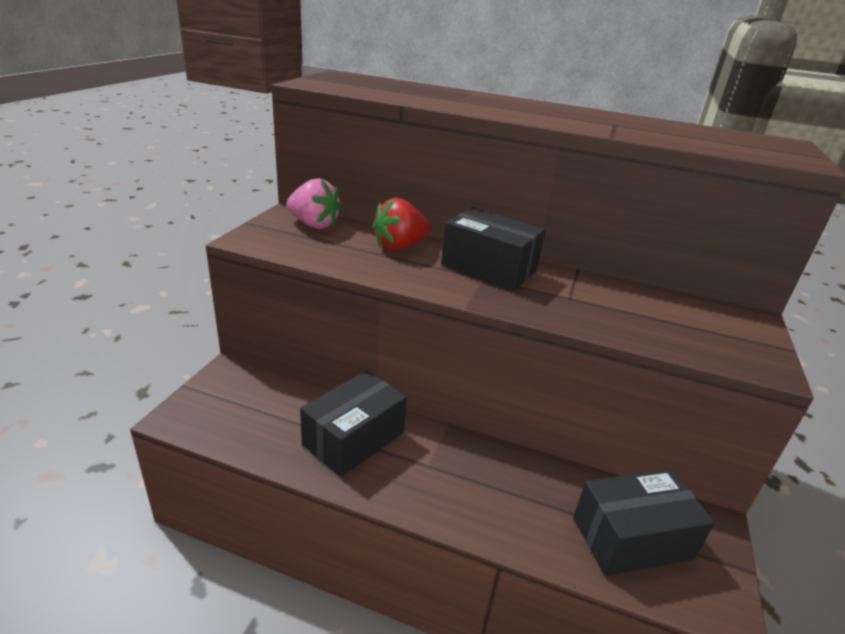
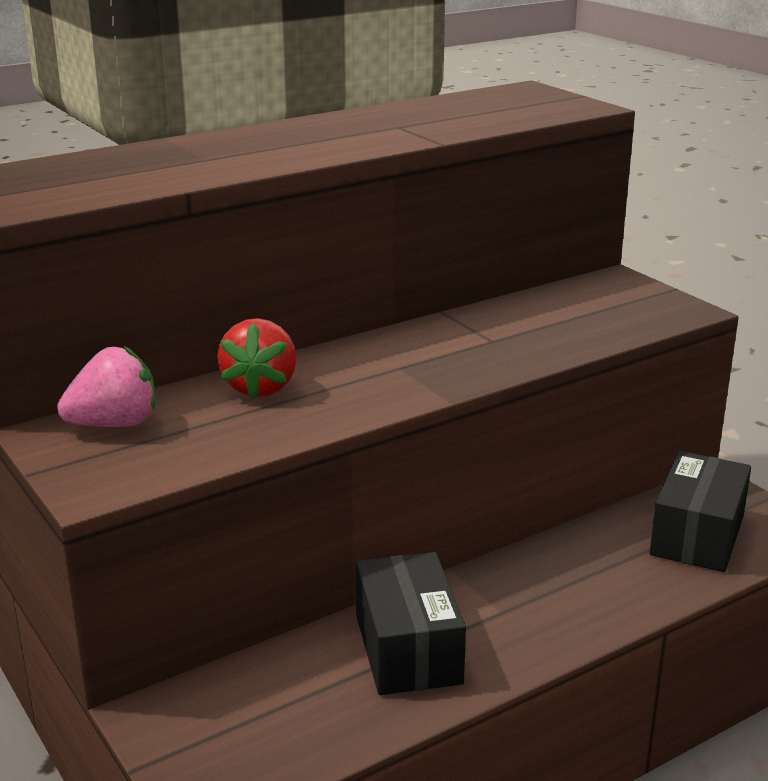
camera: 50 degrees left, 5 degrees down
black box [441,207,545,291] -> none

